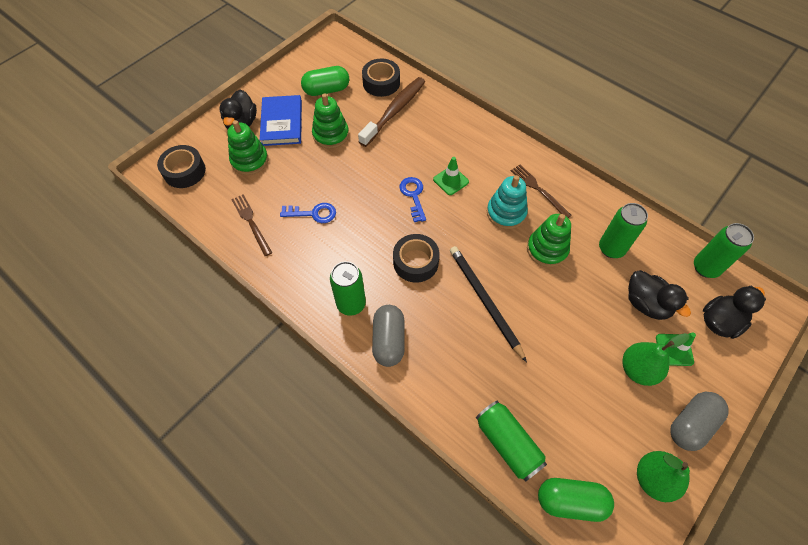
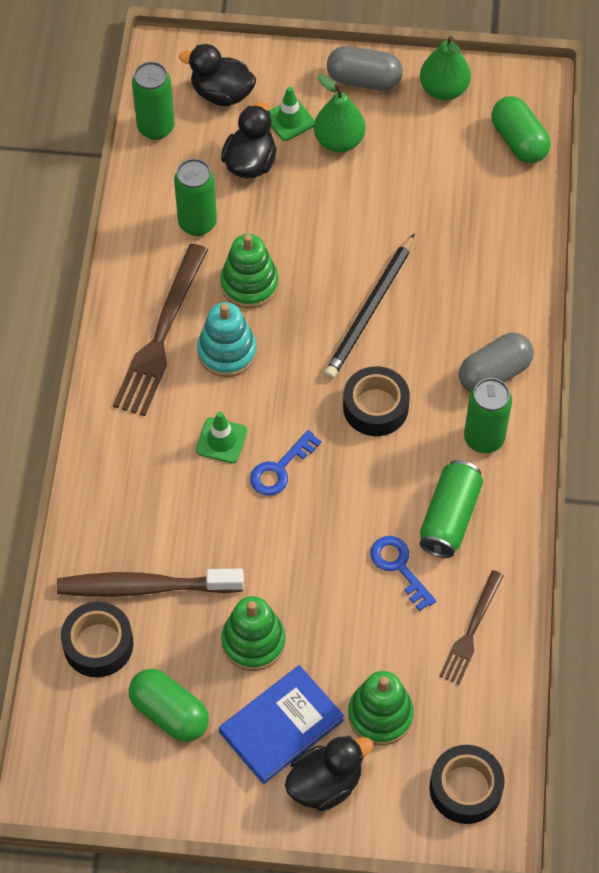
camera: 125 degrees left, 0 degrees up
green can [476,400,547,482] -> green can moved to [419,460,483,558]
brown fork [511,165,572,218] -> brown fork [113,243,208,416], size x1.71

